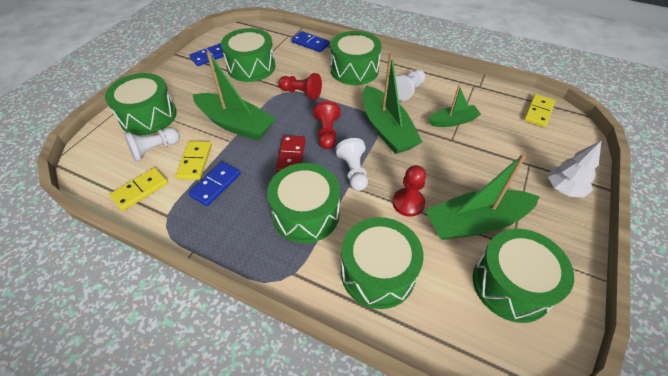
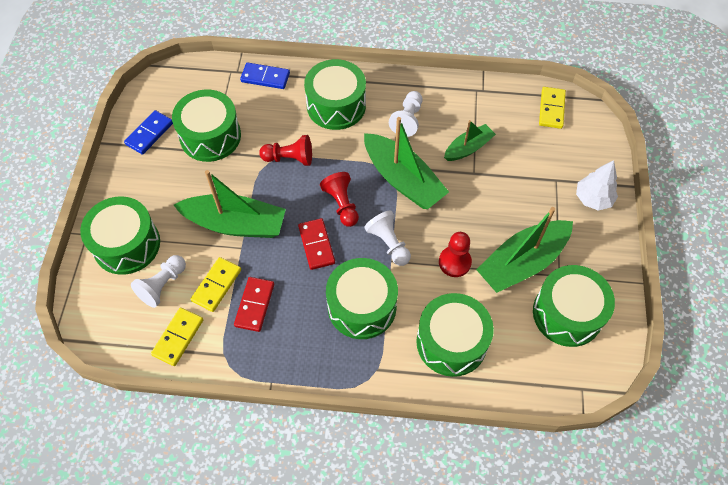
camera: 20 degrees left, 10 degrees up
yellow domino [176,141,212,180] -> yellow domino turned 45 degrees clockwise [191,257,241,312]
blue domino [188,161,241,206] -> red domino [234,277,274,332]

